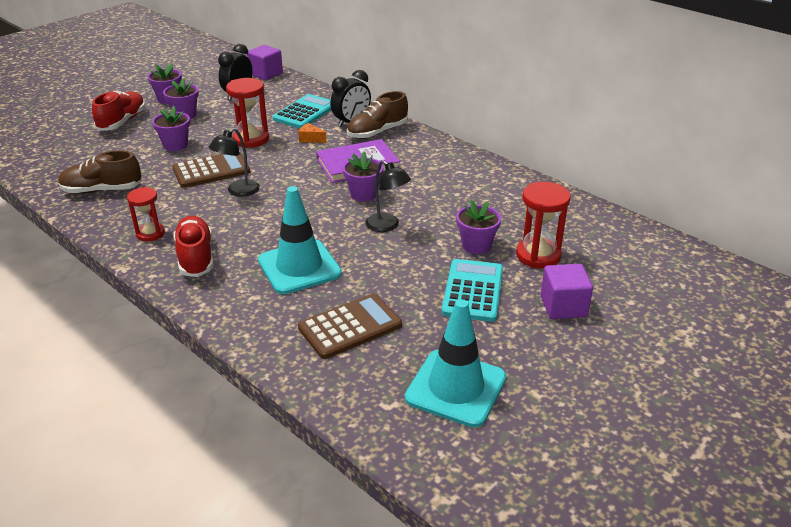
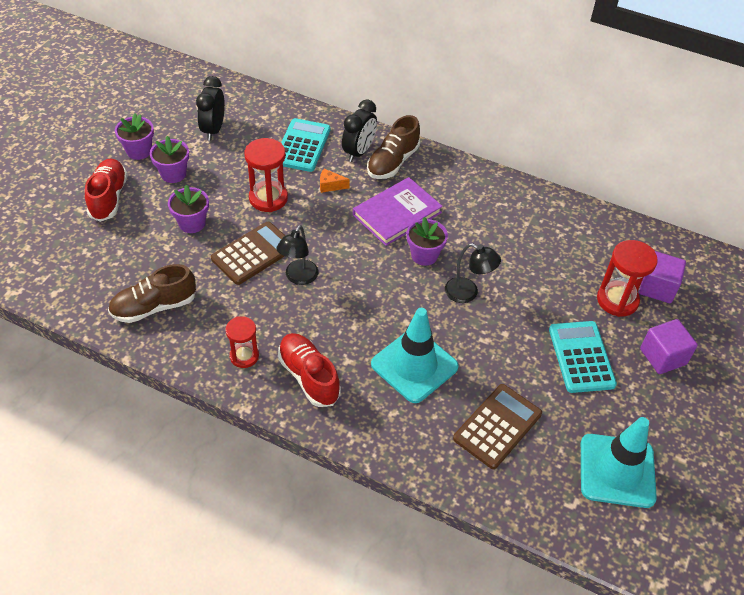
camera: 20 degrees left, 15 degrees up
purple cube [247,45,283,80] -> purple cube moved to [639,251,686,303]
purple flower pot [456,200,501,254] -> none

